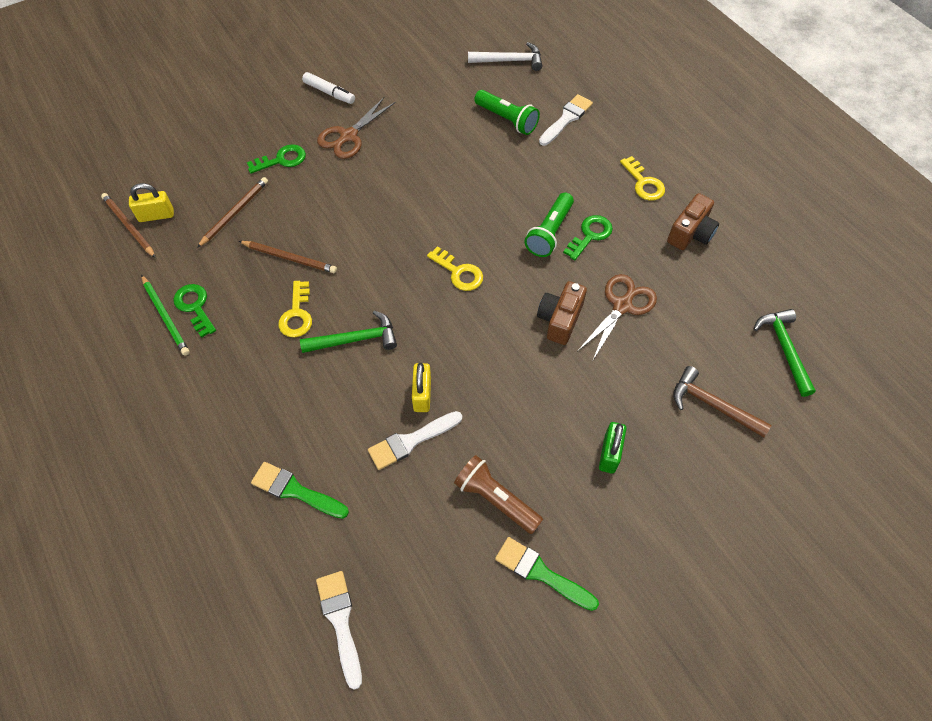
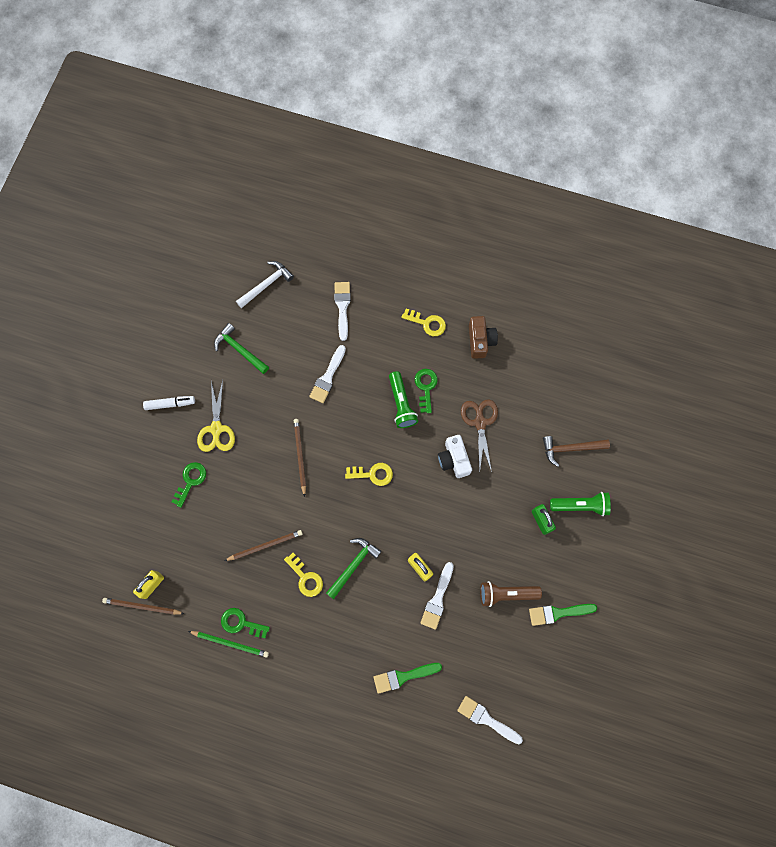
camera: 40 degrees left, 15 degrees up
brown pencil [197,177,268,248] -> brown pencil moved to [294,419,306,497]
brown scissors [317,97,396,159] -> yellow scissors [197,380,235,452]
green flashlight [474,90,540,135] -> green flashlight moved to [550,492,611,516]
brown camera [537,281,587,345] -> white camera [438,435,472,478]
green hammer [754,309,816,397] -> green hammer moved to [214,323,269,374]
none -> white brush [309,345,346,403]

